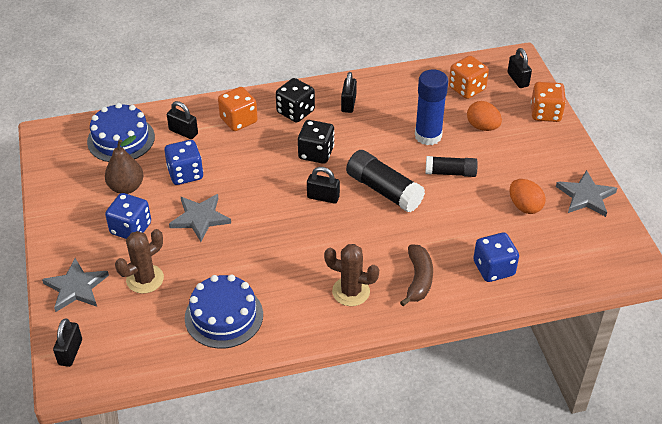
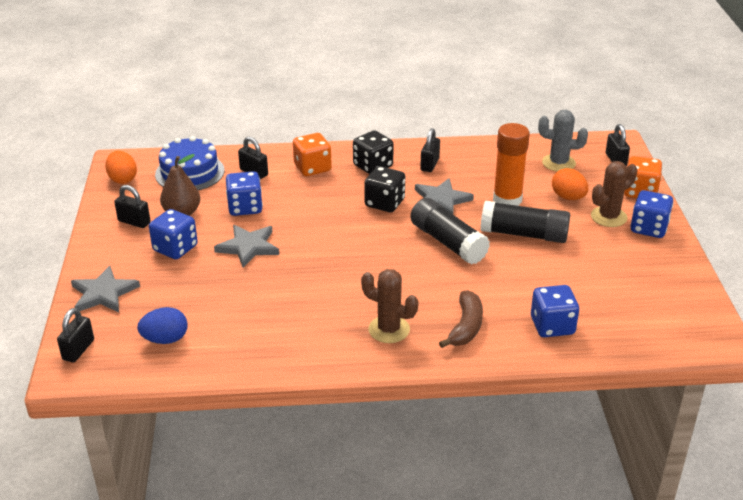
camera: 10 degrees right, 10 degrees down
brown cactus [115,229,164,294] -> brown cactus moved to [591,161,638,227]
blue cake [185,274,263,349] -> none
black padlock [307,167,340,204] -> black padlock moved to [114,185,150,228]
blue glue stick [415,69,448,145] -> orange glue stick [493,123,530,206]
black glue stick [426,156,478,177] -> black glue stick [481,201,570,243], size x1.55
orange dice [449,56,489,99] -> grey cactus [538,110,588,172]
orange egg [510,179,546,214] -> orange egg moved to [105,151,137,184]
grey star [556,170,617,217] -> grey star moved to [415,178,474,214]
none -> blue egg [137,307,188,344]
none -> blue dice [630,190,673,238]

